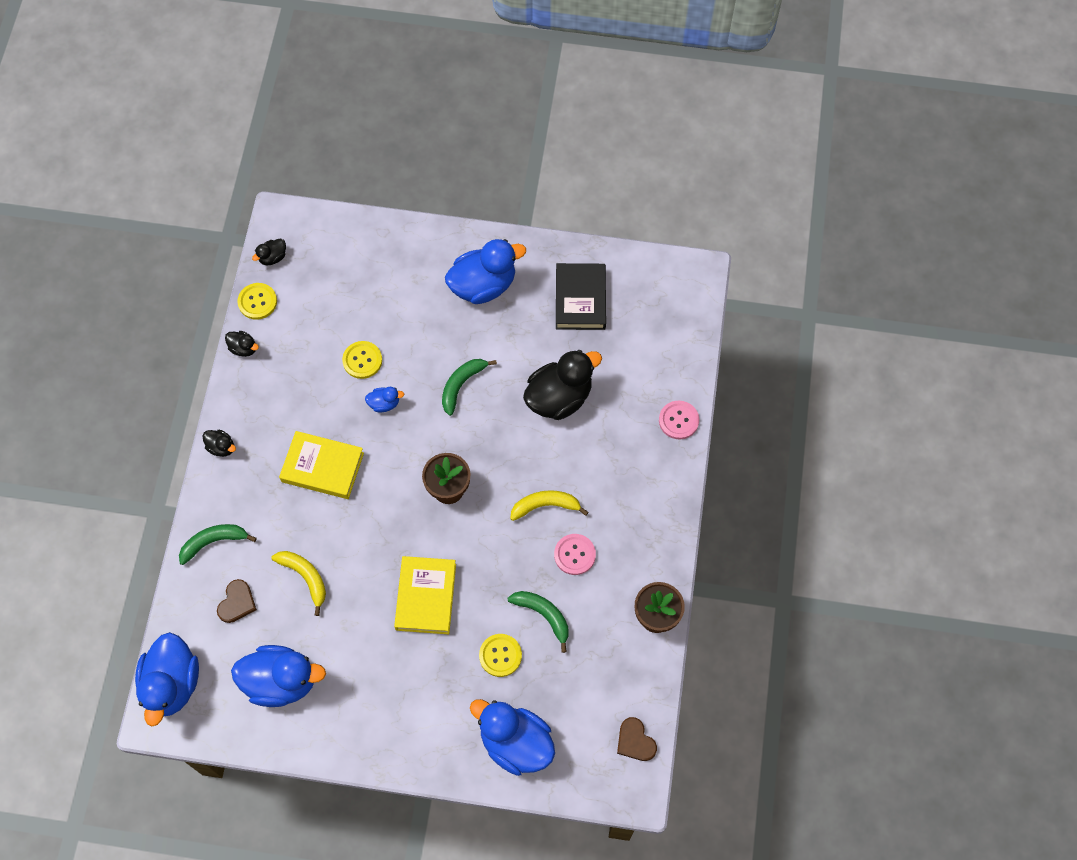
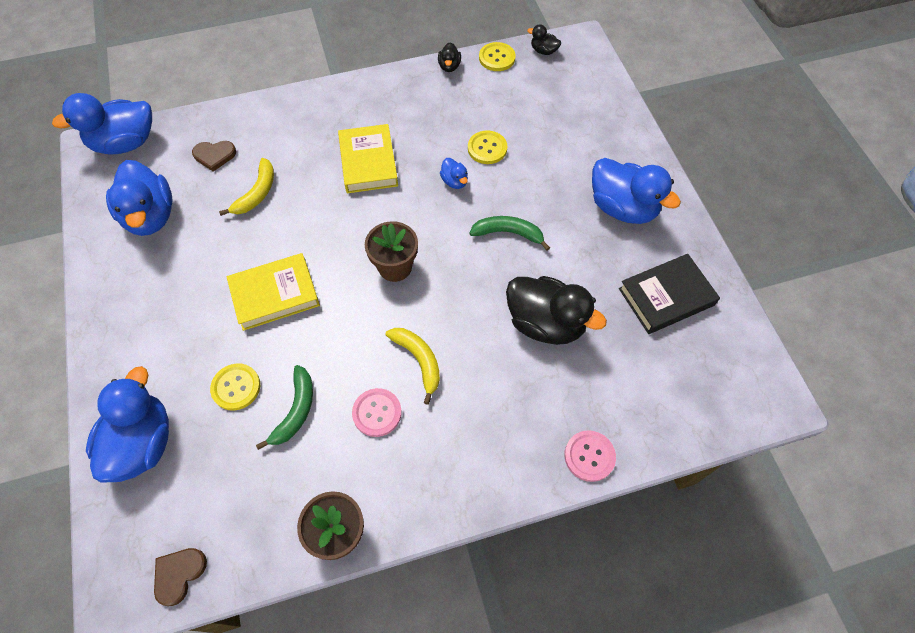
camera: 65 degrees right, 5 degrees down
green banana [179,524,257,565] -> none
black duck [202,430,236,457] -> none

